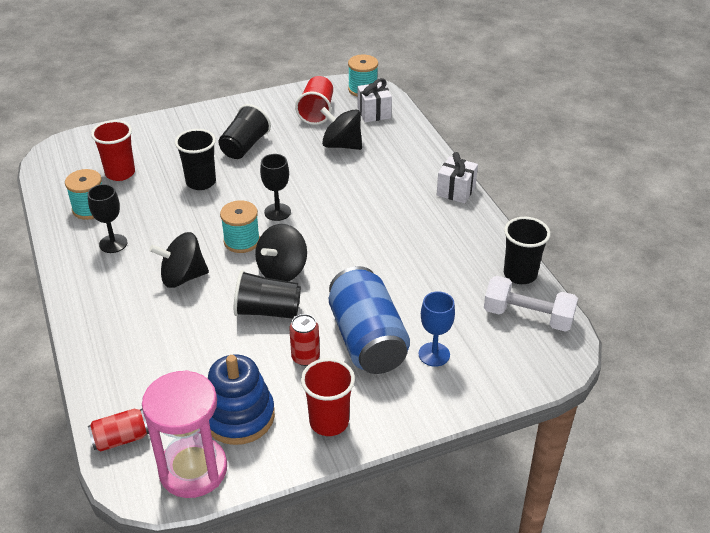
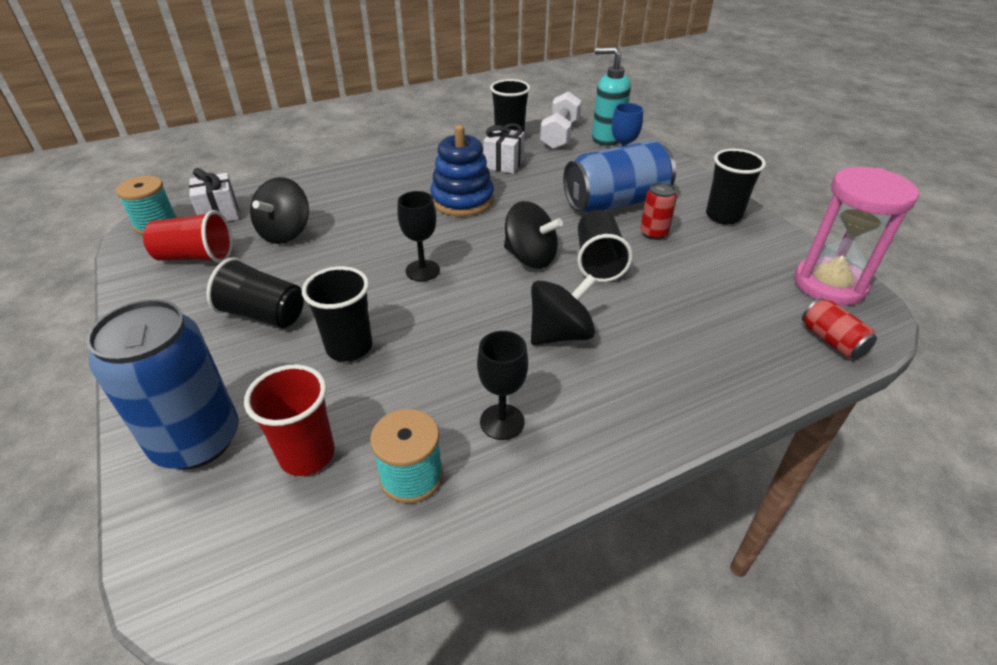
camera: 95 degrees left, 0 degrees up
black spinning top [149,232,209,288] -> black spinning top turned 105 degrees counterclockwise [531,274,597,345]
blue stacking toy [208,355,275,445] -> blue stacking toy moved to [430,125,494,216]
turquoise spool [220,200,260,253] -> none
red cup [301,358,355,436] -> black cup [706,149,766,224]
white gift [437,152,478,204] -> white gift moved to [483,123,525,174]
none -> blue can [86,299,239,470]
none -> turquoise soap dispenser [592,47,631,146]

